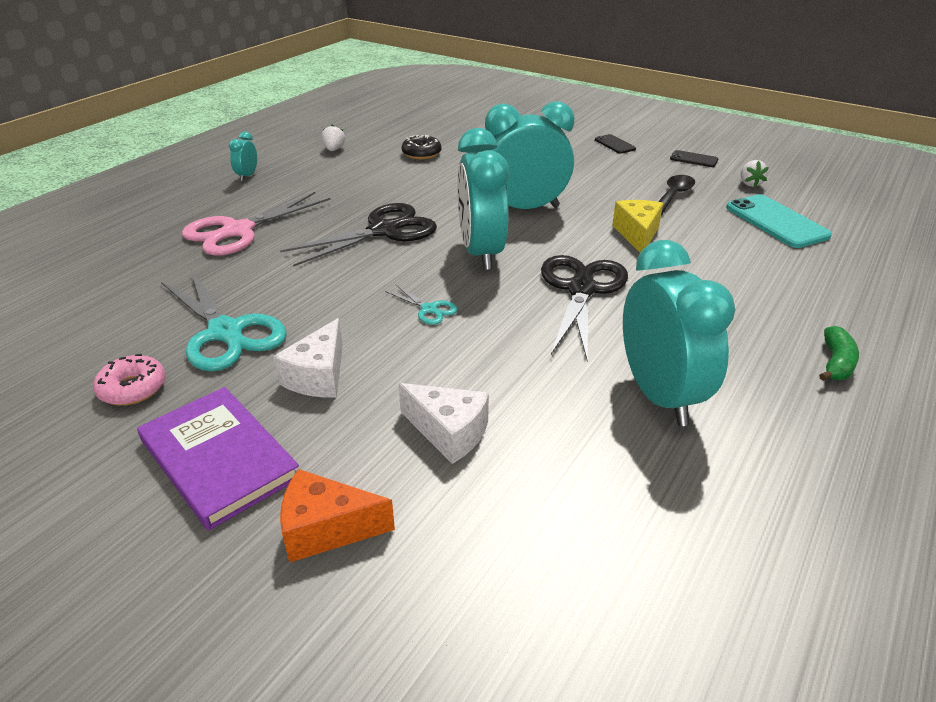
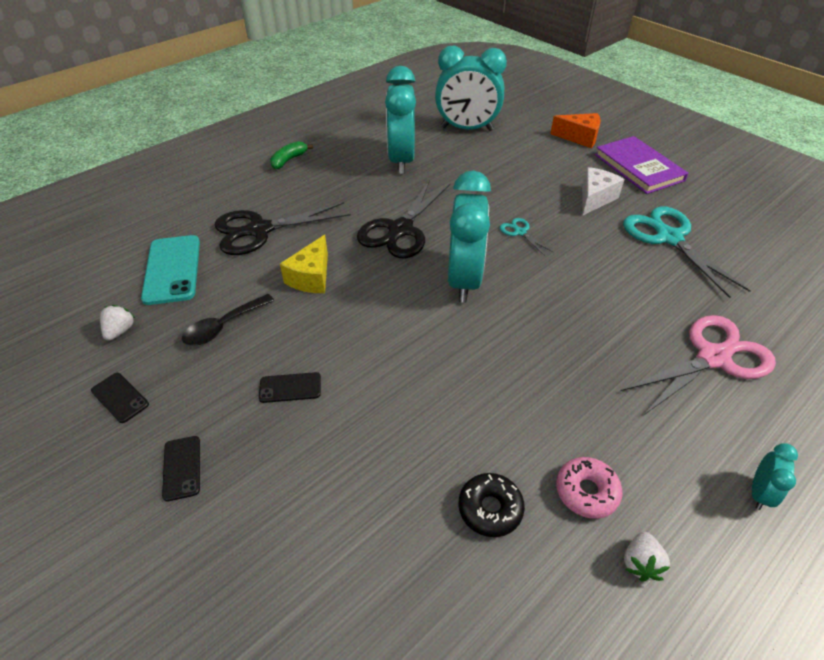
camera: 165 degrees left, 10 degrees up
pink donut [93,354,166,405] -> pink donut moved to [556,457,622,519]
black scissors [280,203,437,267] -> black scissors moved to [214,202,351,255]
white cheese [398,383,489,464] -> none
turquoise clock [485,102,574,209] -> turquoise clock moved to [435,46,507,131]
none -> black phone [259,372,321,403]

